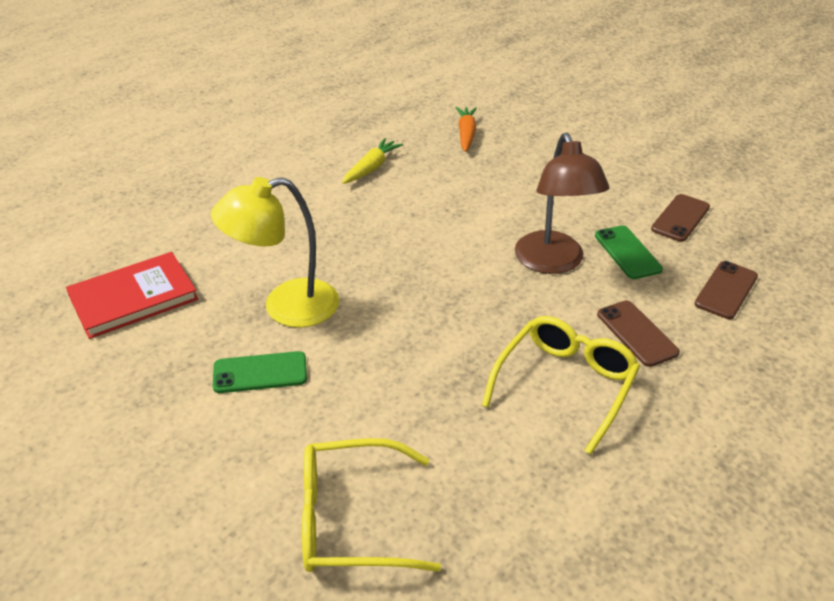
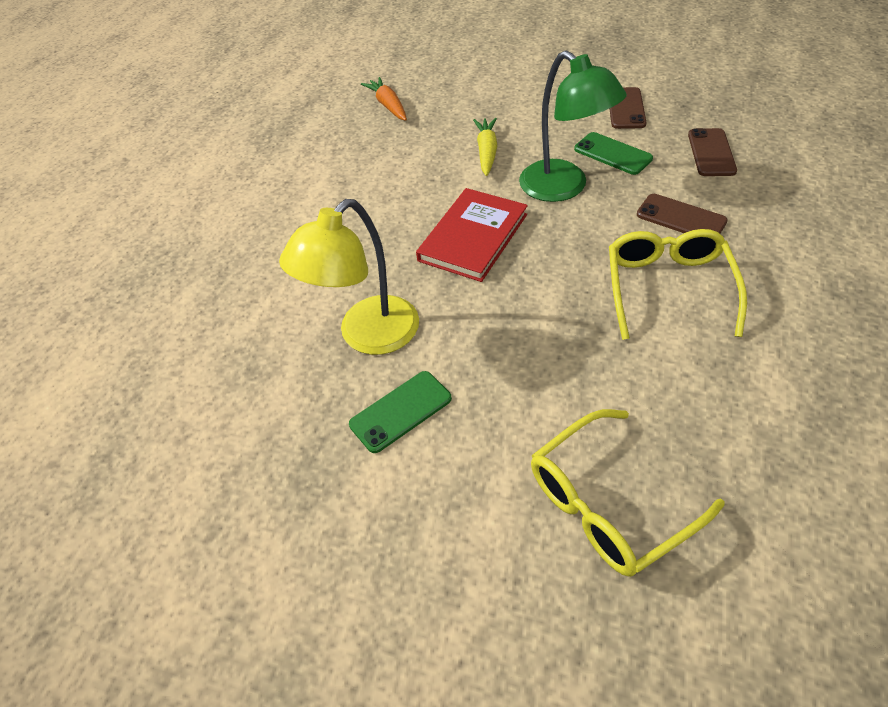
camera: 25 degrees left, 10 degrees up
red book [66,252,198,339] -> red book moved to [416,188,528,282]
yellow carrot [342,138,403,184] -> yellow carrot moved to [473,118,497,176]
brown lamp [515,132,609,274] -> green lamp [519,51,627,202]

